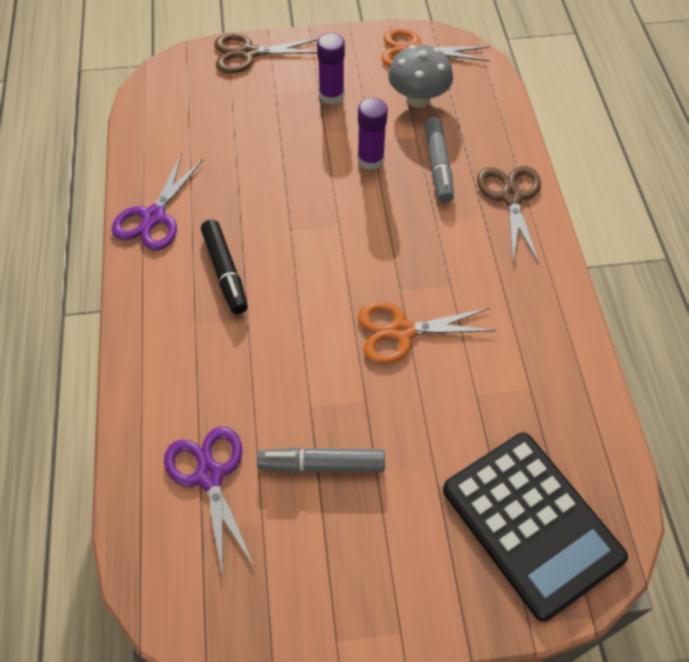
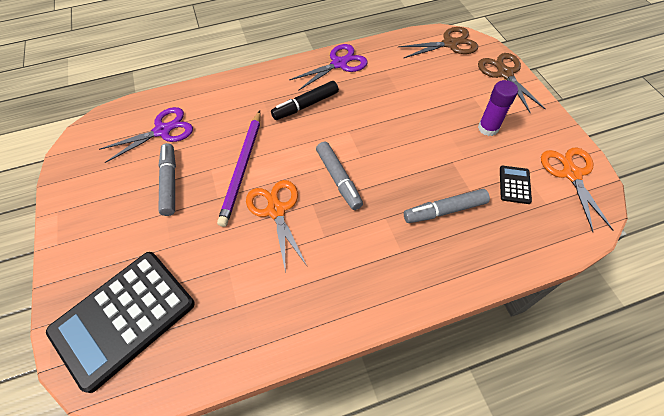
camera: 80 degrees right, 0 degrees up
purple scissors [112,154,203,251] -> purple scissors turned 135 degrees clockwise [289,44,368,91]
purple glue stick [357,98,388,170] -> none
grey mushroom [388,45,453,108] -> black calculator [500,166,532,204]
brown scissors [477,166,541,264] -> brown scissors moved to [398,27,478,58]
none -> purple pencil [217,111,261,227]
none -> grey marker [316,142,363,210]

